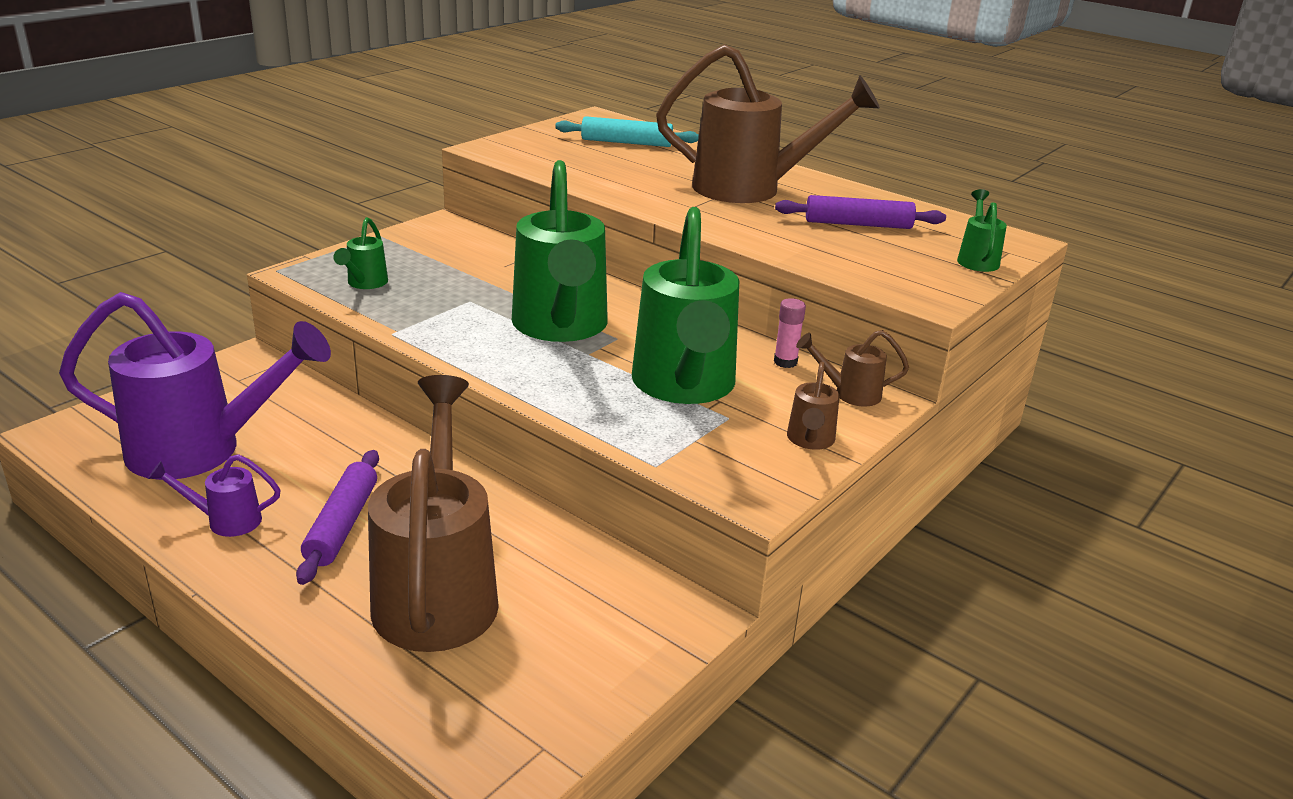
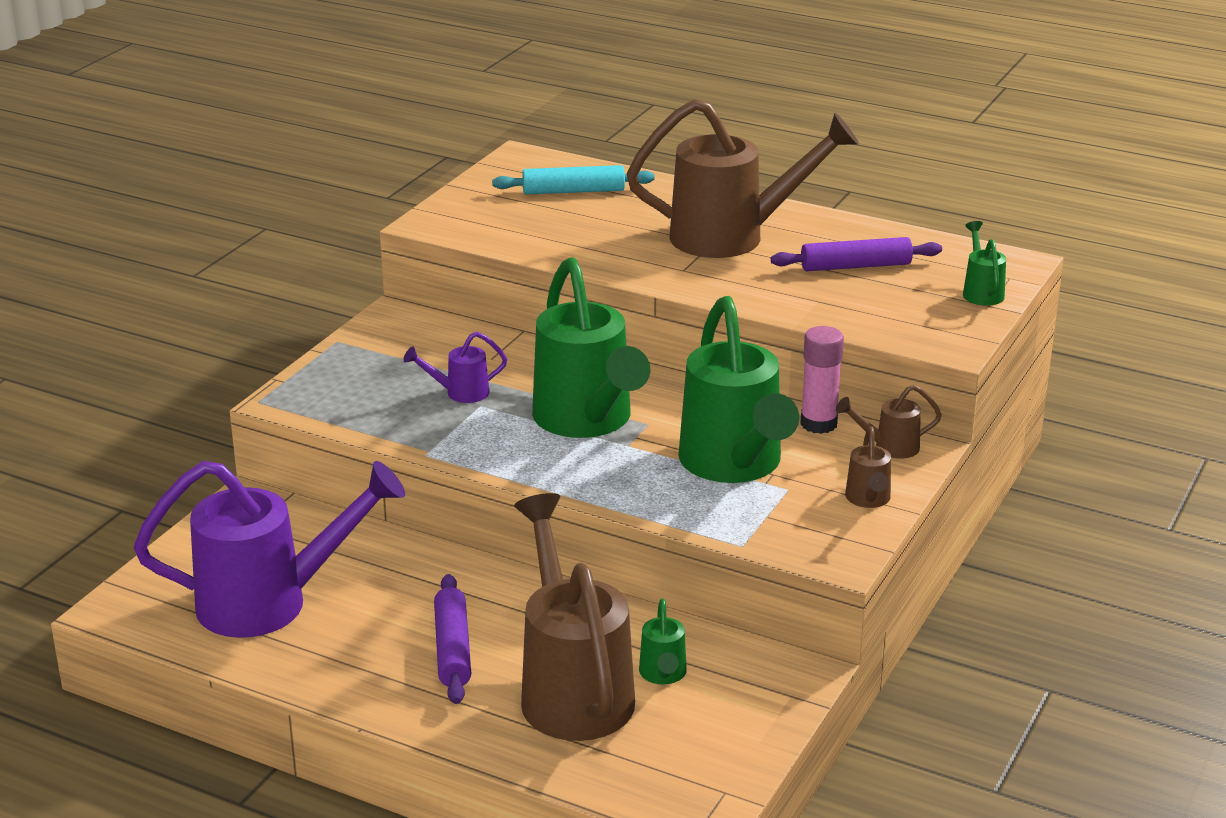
camera: 10 degrees left, 0 degrees up
purple watering can [148,454,281,537] -> purple watering can moved to [404,332,507,403]
green watering can [333,217,388,289] -> green watering can moved to [639,598,687,684]
pink glue stick [774,298,806,368] -> pink glue stick [800,326,844,434], size x1.58

